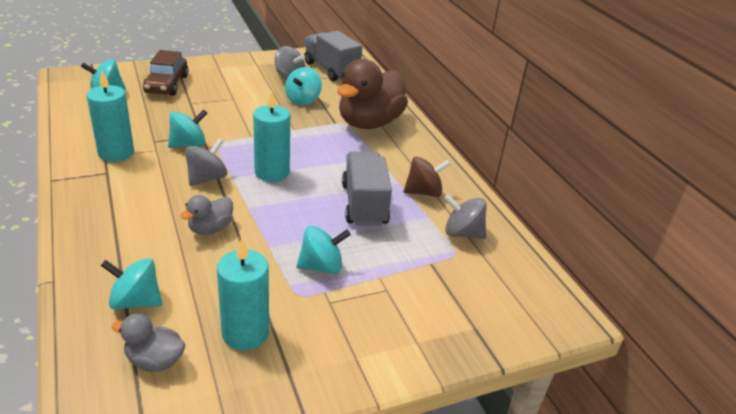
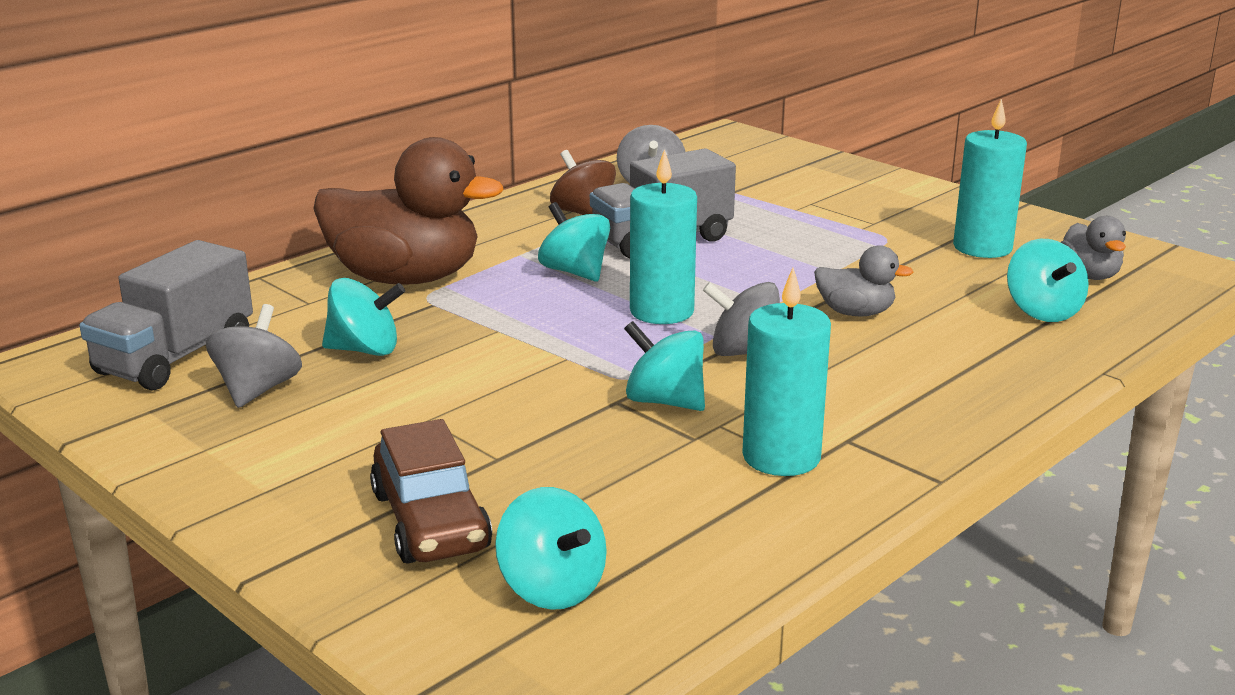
camera: 110 degrees left, 10 degrees down
brown car [143,50,188,96] -> brown car turned 90 degrees clockwise [370,419,492,563]
turquoise spinning top [296,226,351,274] -> turquoise spinning top moved to [538,202,610,282]

